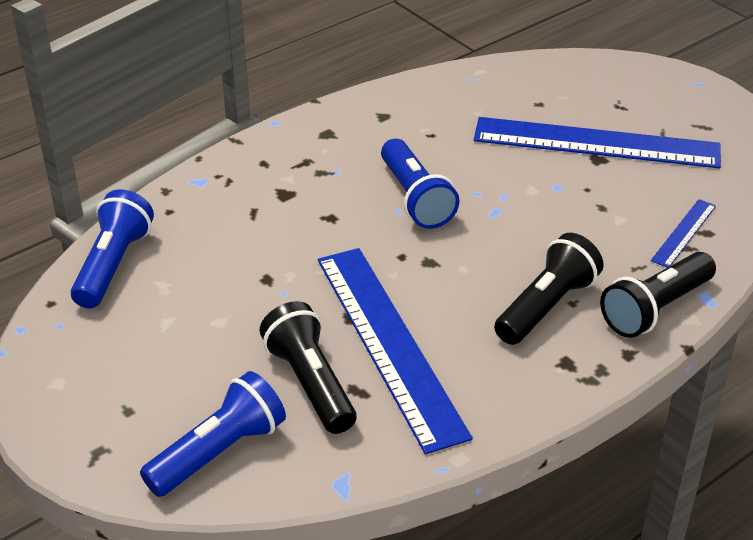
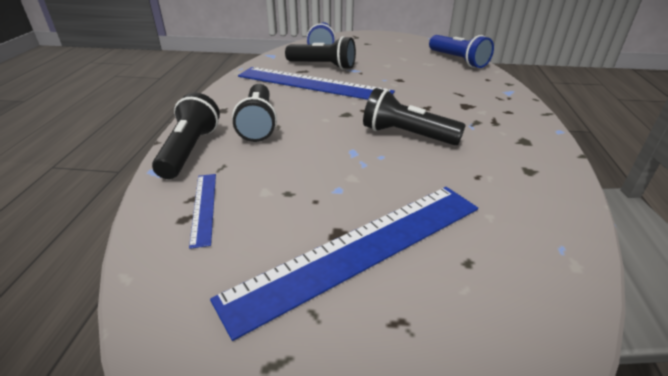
camera: 135 degrees right, 5 degrees down
blue flashlight [381,139,459,229] -> black flashlight [363,88,466,145]

